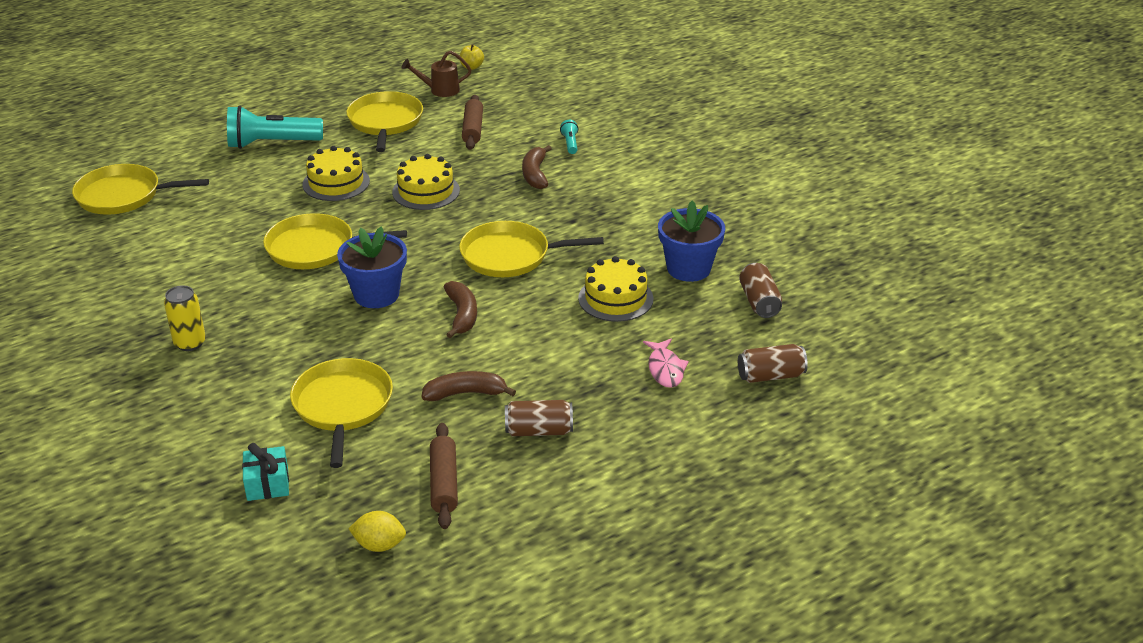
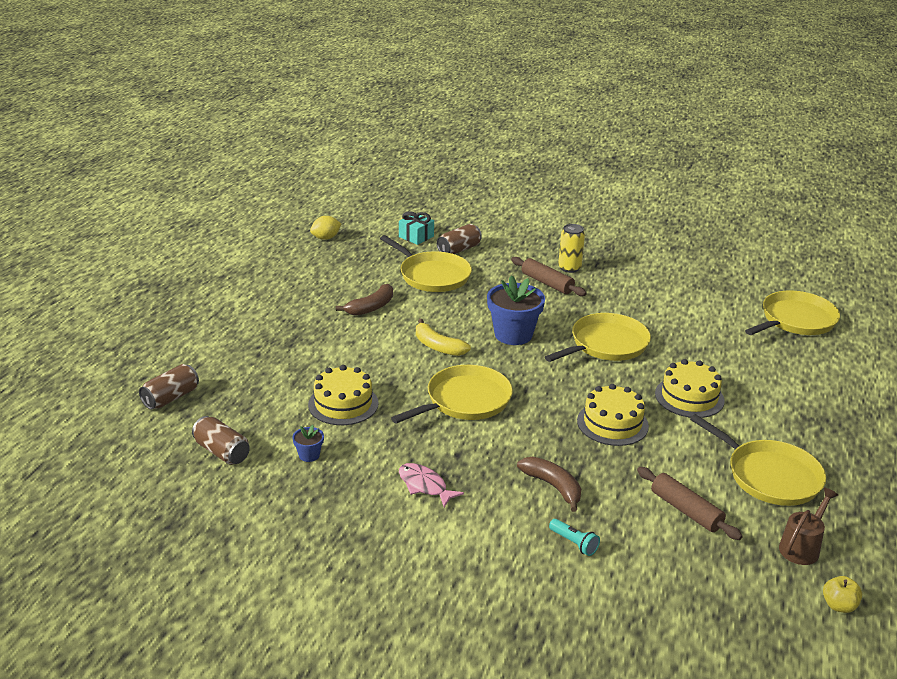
camera: 140 degrees right, 5 degrees down
turquoise flashlight [227,105,323,149] -> none
brown rolling pin [430,423,458,529] -> brown rolling pin moved to [511,257,587,296]
brown banana [444,281,477,339] -> yellow banana [416,319,471,356]
brown can [505,400,573,436] -> brown can moved to [437,224,482,254]
pink fish [643,339,689,388] -> pink fish moved to [399,463,464,508]
blue flower pot [658,201,725,282] -> blue flower pot [292,425,324,462], size x0.46

